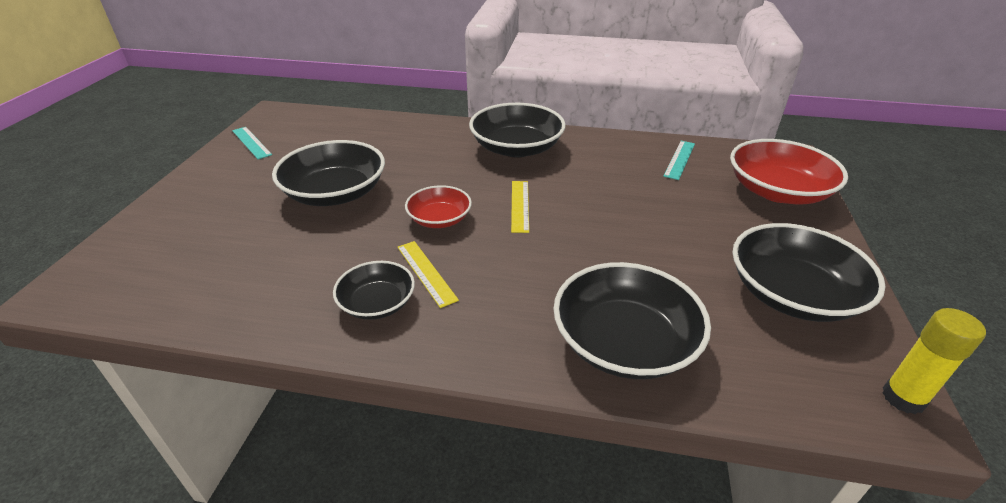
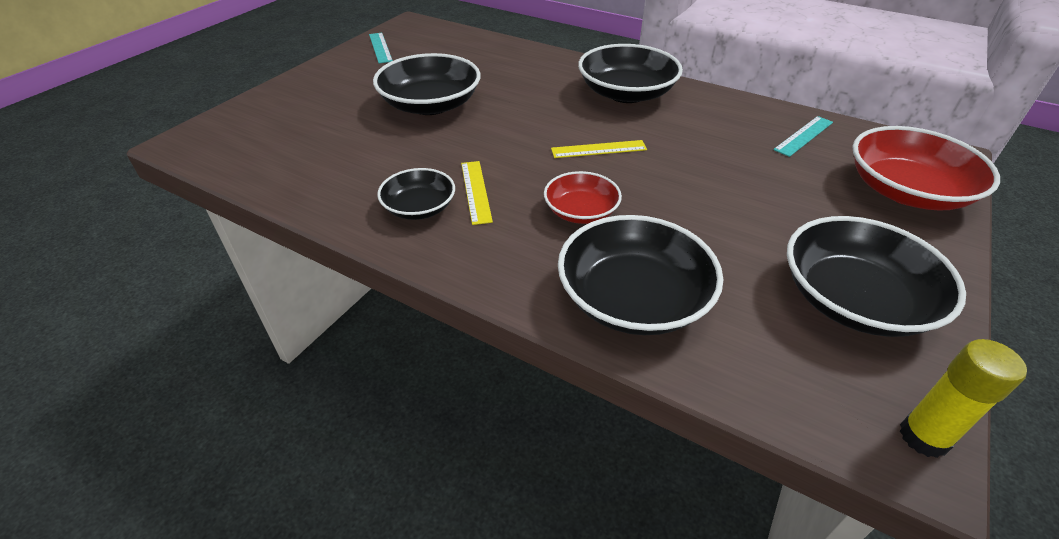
camera: 20 degrees right, 5 degrees up
red bowl [405,185,472,228] -> red bowl moved to [544,171,622,224]
yellow ruler [511,181,529,233] -> yellow ruler turned 60 degrees clockwise [551,140,647,158]

